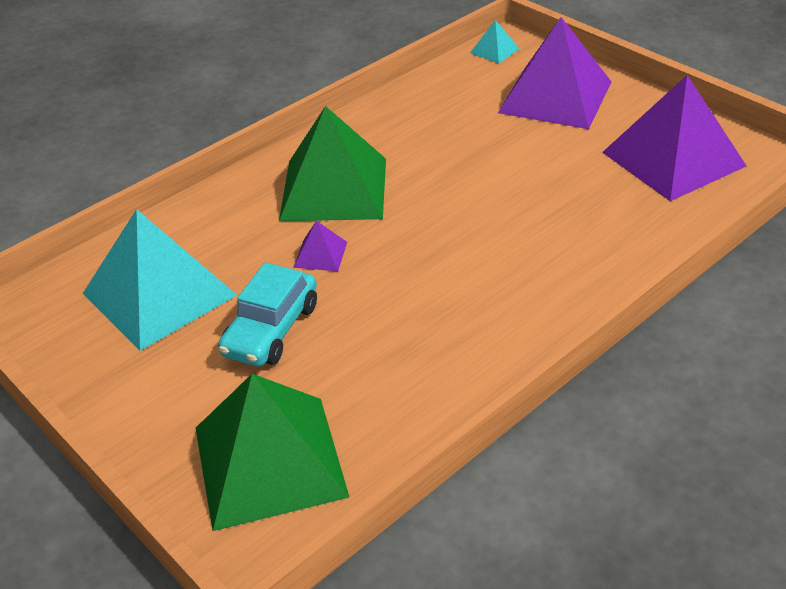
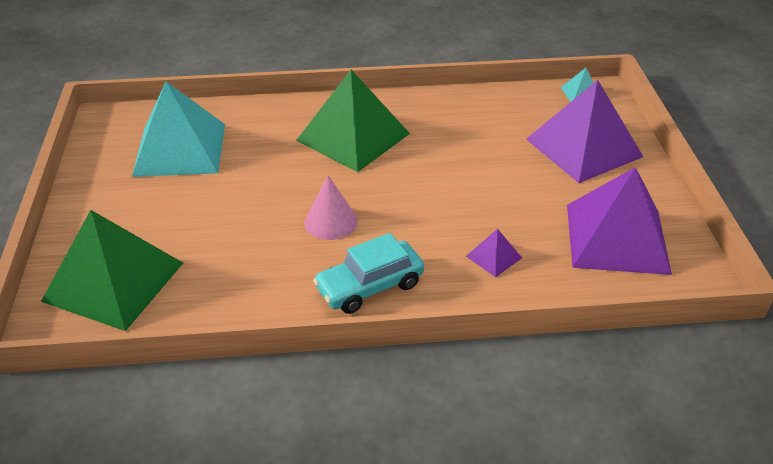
camera: 35 degrees right, 0 degrees up
turquoise car [218,263,317,367] -> turquoise car moved to [313,233,424,314]
purple pyramid [293,221,347,271] -> purple pyramid moved to [466,229,522,277]
none -> pink cone [304,175,358,240]

